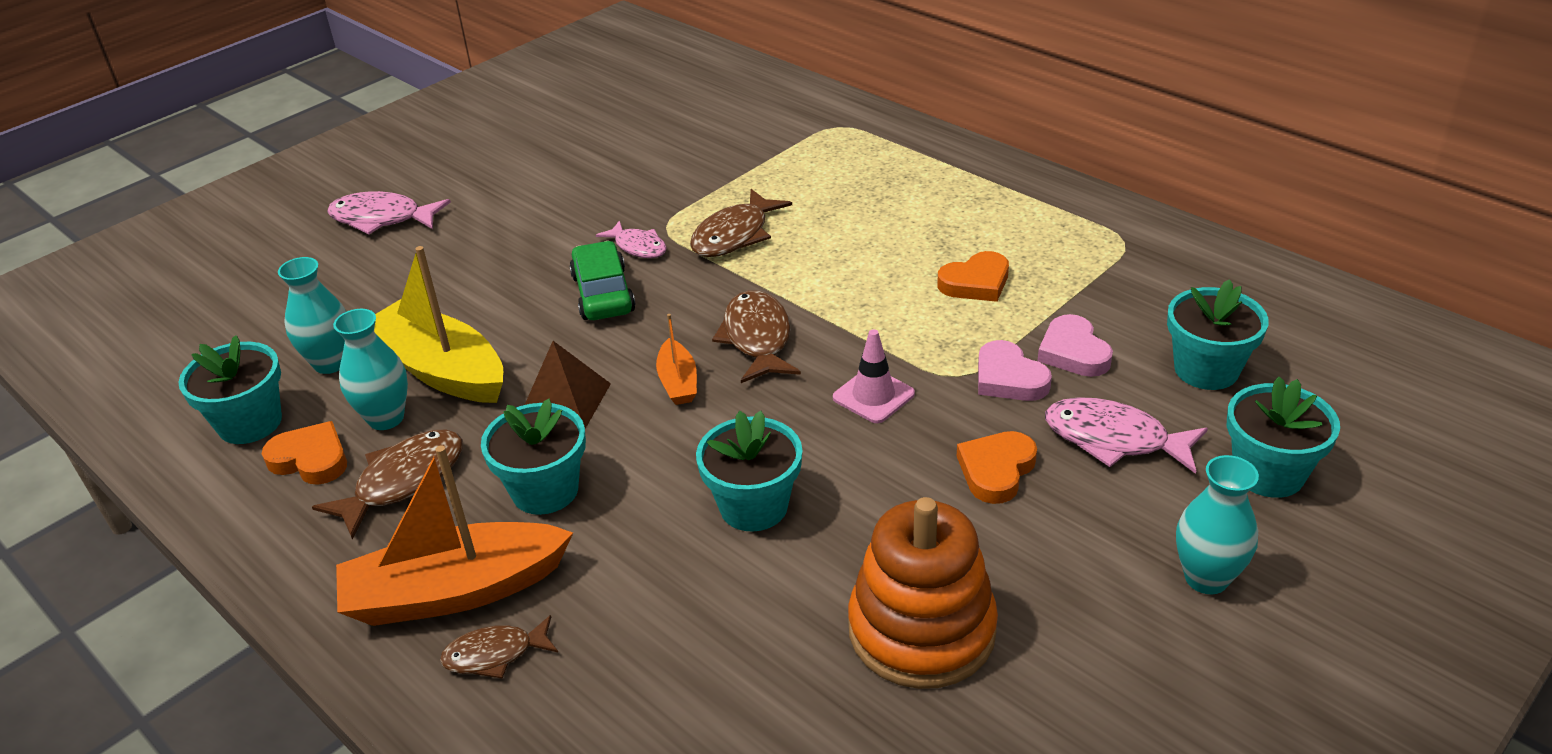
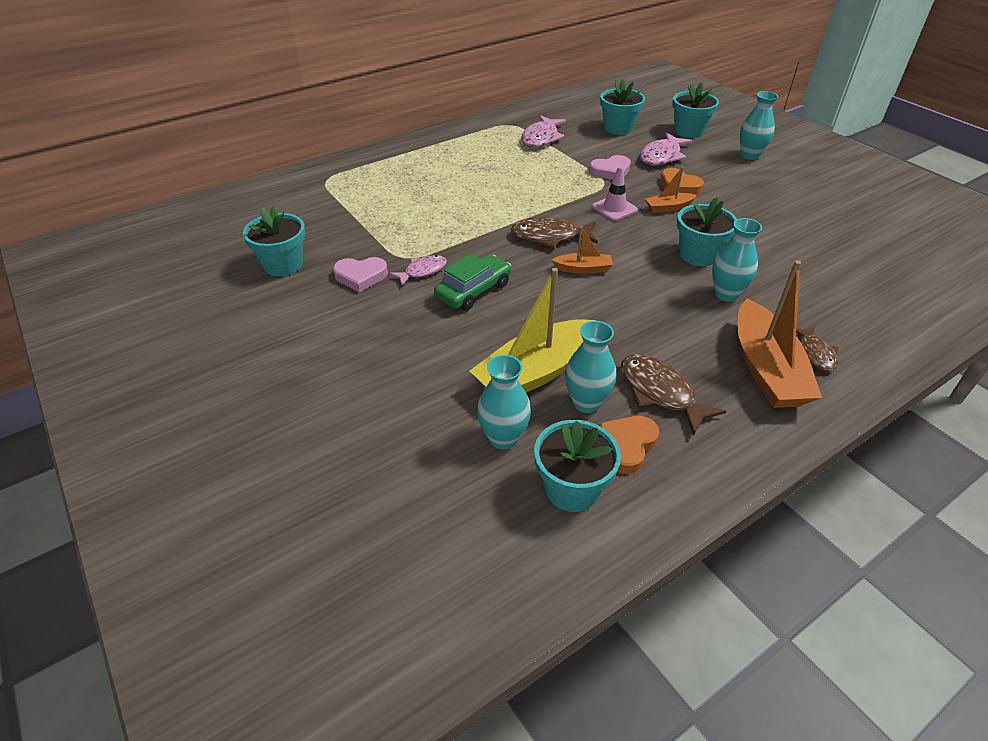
camera: 80 degrees left, 5 degrees up
pink fish [327,191,451,235] -> pink fish moved to [521,115,566,148]
turquoise flower pot [481,399,586,515] -> turquoise flower pot moved to [243,206,305,276]
brown pyramid [525,341,611,429] -> none
green car [570,241,636,320] -> green car turned 135 degrees clockwise [434,254,511,311]
brown fish [690,189,792,257] -> none
orange stacking toy [848,497,998,689] -> none
orange heart [937,251,1009,302] -> none
pink heart [1037,314,1113,377] -> pink heart moved to [333,257,388,292]
none -> orange boat [645,167,697,213]
none -> turquoise vase [712,218,762,302]

